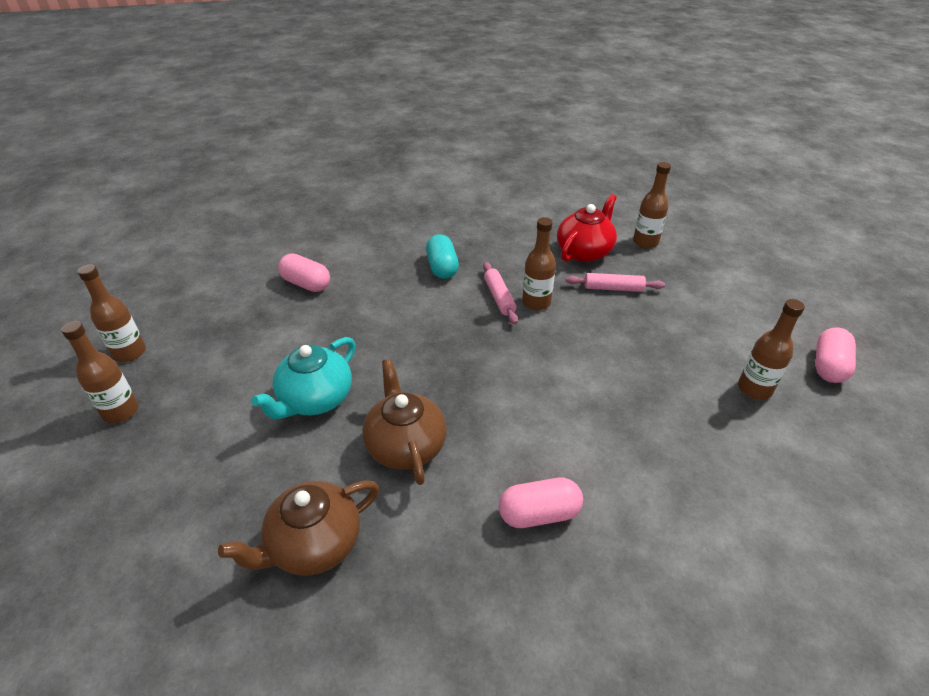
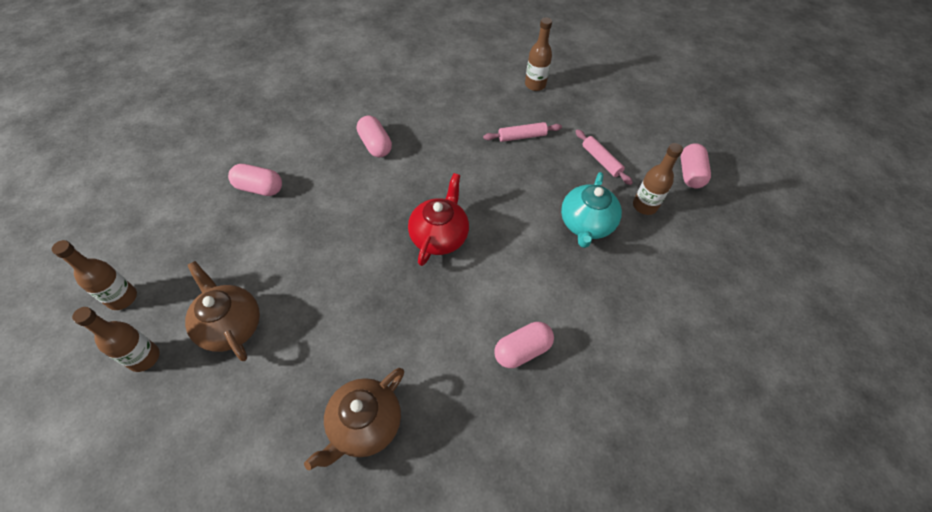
camera: 20 degrees left, 15 degrees up
turquoise teapot [251,337,356,419] -> turquoise teapot moved to [561,172,622,248]
brown teapot [362,359,447,485] -> brown teapot moved to [185,261,260,361]
turquoise capsule [426,234,459,279] -> pink capsule [357,116,392,157]
pink rolling pin [483,262,518,324] -> pink rolling pin moved to [575,129,633,185]
brown bottle [522,217,556,310] -> none
red teapot [557,194,617,262] -> red teapot moved to [408,173,469,266]

